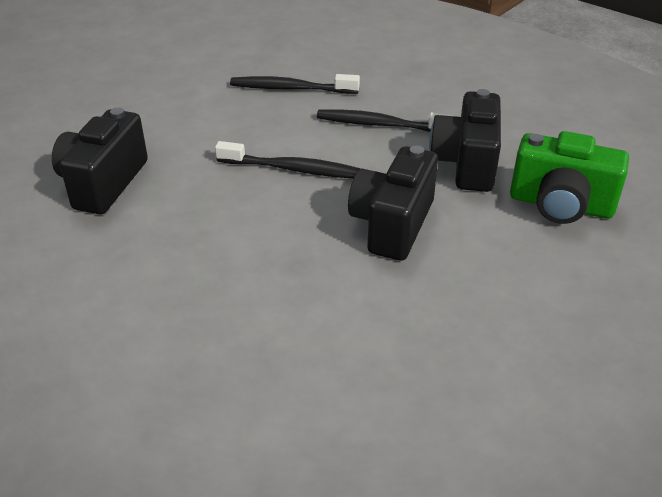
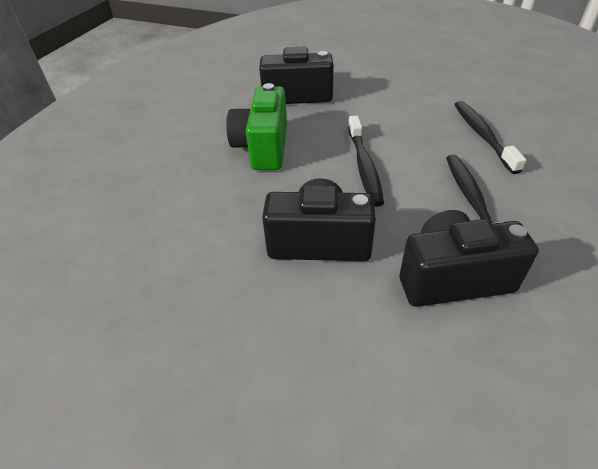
camera: 75 degrees right, 5 degrees up
green camera [510,131,629,224] -> green camera moved to [226,83,287,170]

